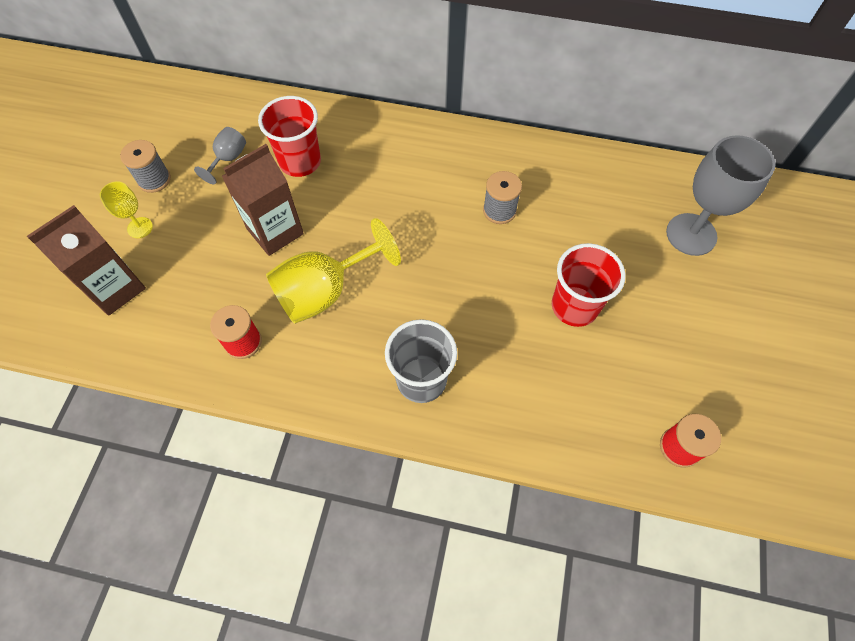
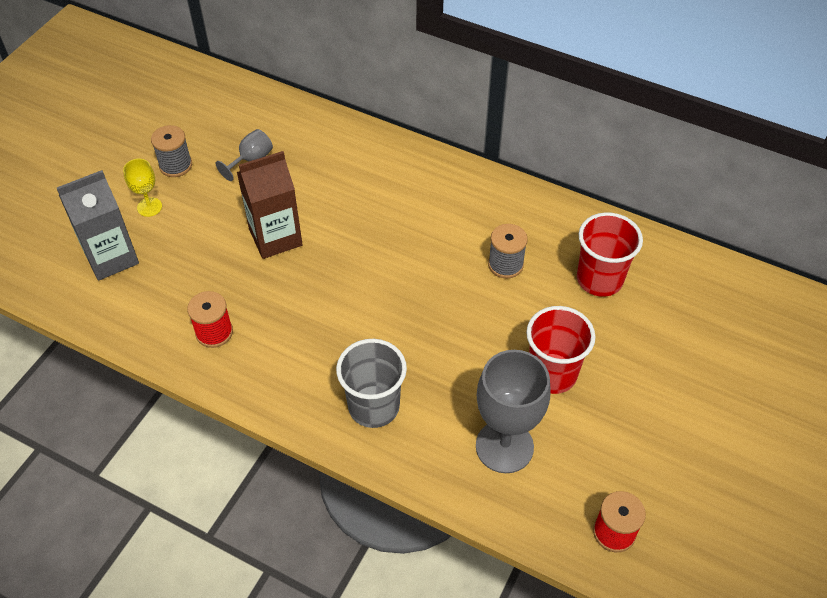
camera: 15 degrees right, 10 degrees down
brown carton [27,205,146,316] -> grey carton [57,170,139,281]
red cup [258,96,321,177] -> red cup moved to [577,212,643,297]
yellow goblet [266,218,401,324] -> none
grey goblet [666,135,775,256] -> grey goblet moved to [476,350,550,473]

